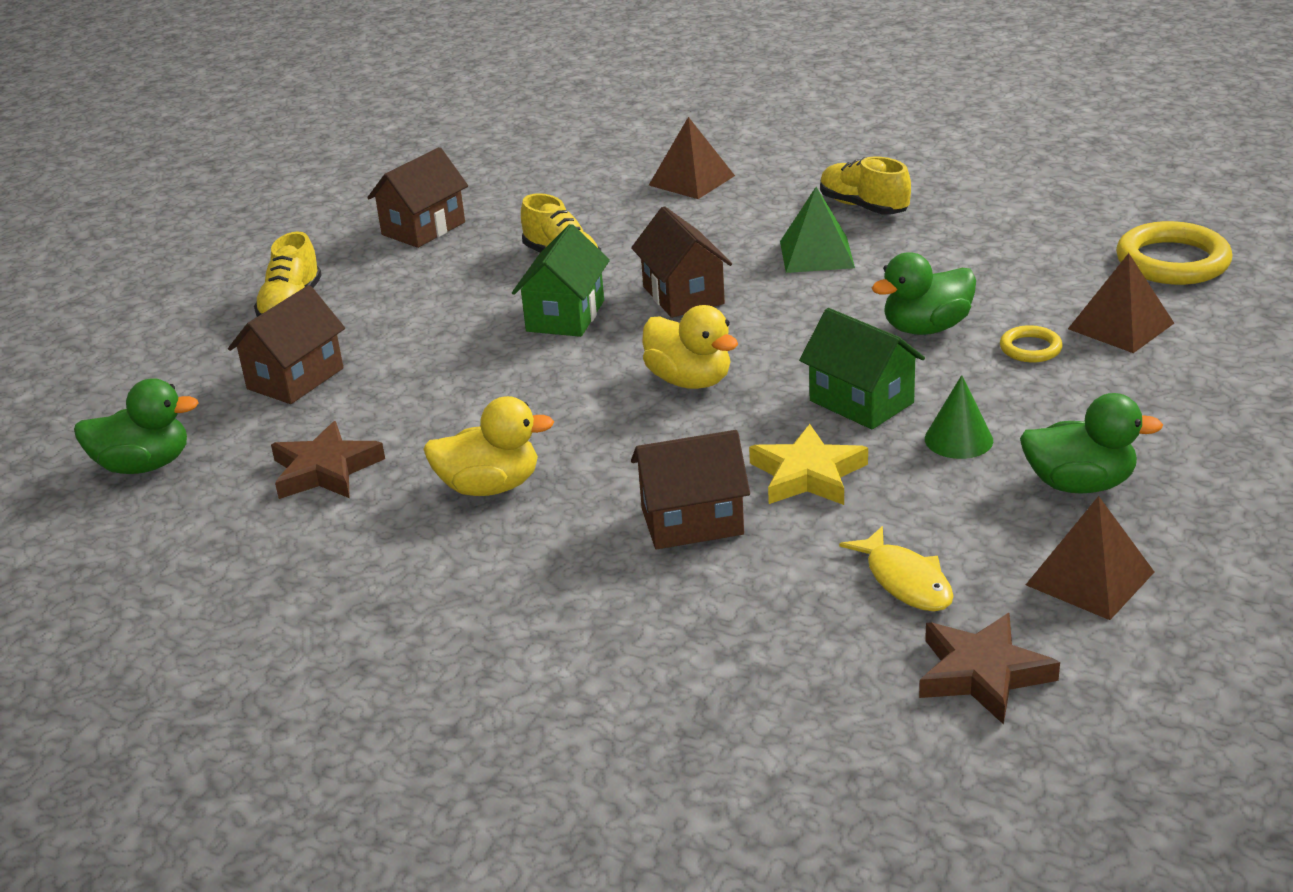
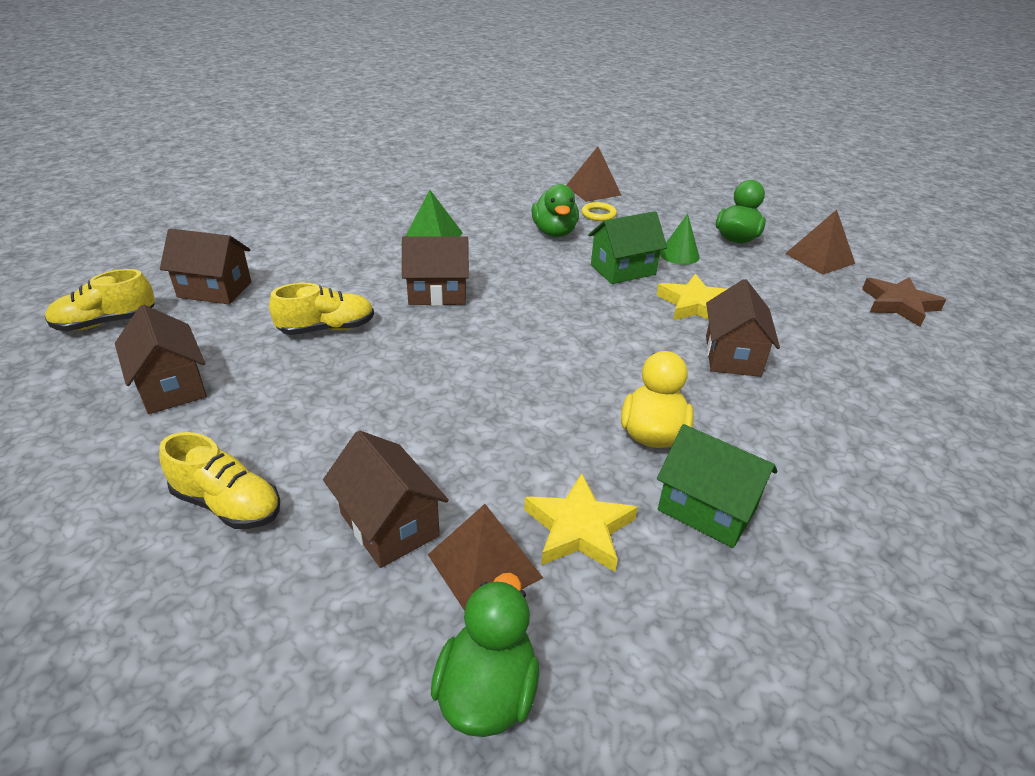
camera: 75 degrees left, 5 degrees up
brown star [271,421,385,499] -> yellow star [524,473,638,572]
green house [512,224,610,337] -> green house moved to [657,424,778,548]
yellow duck [642,305,738,389] -> none
brown pyramid [649,117,735,199] -> brown pyramid moved to [428,504,543,611]
yellow shoe [820,156,911,215] -> yellow shoe moved to [45,269,155,331]
yellow fish [839,526,953,611] -> none
yellow ring [1116,221,1232,285] -> none
none -> brown house [160,228,251,304]

